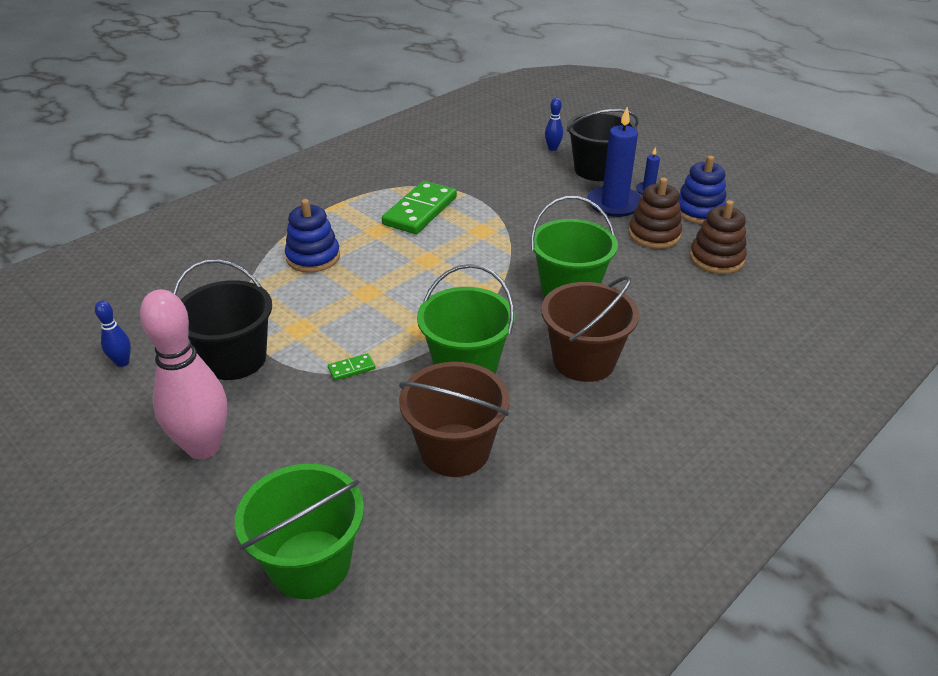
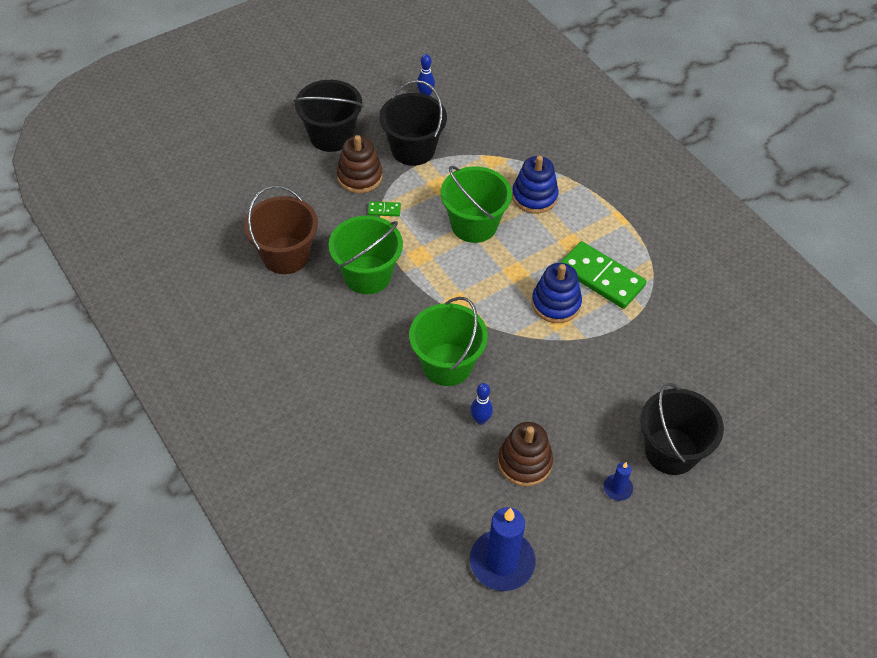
camera: 100 degrees right, 15 degrees up
pink bowling pin [140,289,227,459] -> black bucket [294,80,363,152]
green bucket [235,464,364,599] -> green bucket moved to [441,166,512,243]
green domino [328,353,376,381] -> green domino turned 75 degrees counterclockwise [368,201,401,216]
brown bucket [541,276,639,382] -> none
blue bowling pin [545,98,563,151] -> blue bowling pin moved to [470,383,493,425]
blue candle [587,107,641,217] -> blue candle moved to [470,507,536,591]
blue stacking toy [679,156,726,224] -> blue stacking toy moved to [532,263,582,323]
brown stacking toy [690,200,747,274] -> brown stacking toy moved to [337,135,383,193]

